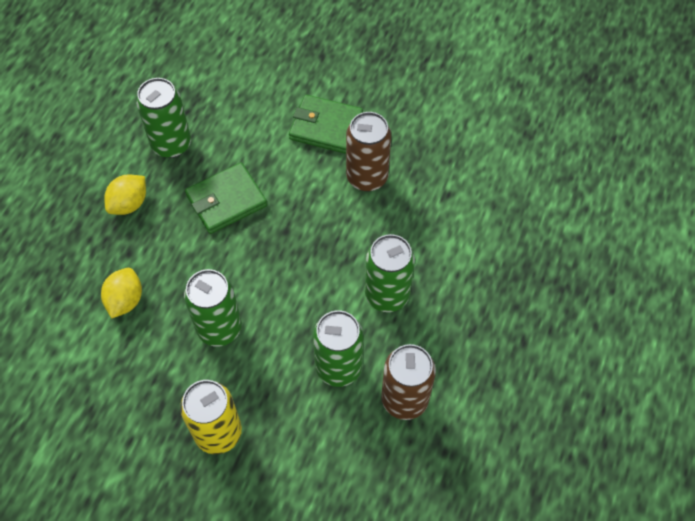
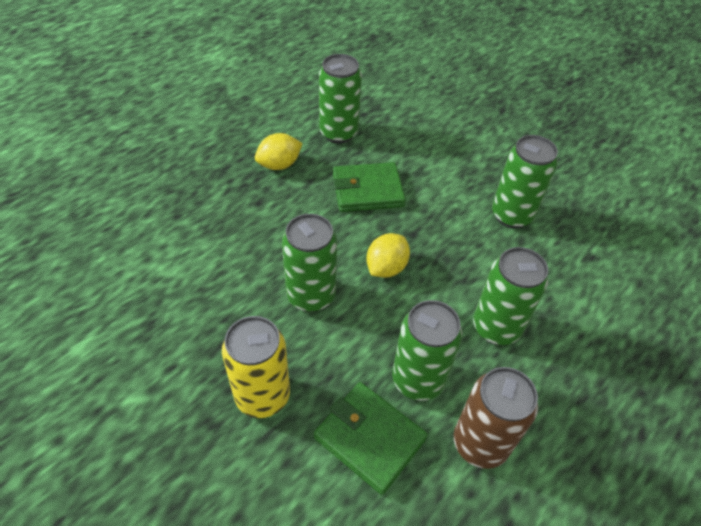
camera: 20 degrees right, 10 degrees down
yellow lemon [101,268,142,318] -> yellow lemon moved to [366,233,410,278]
green wallet [289,95,363,154] -> green wallet moved to [314,382,428,495]
brown can [346,112,391,191] -> green can [492,135,558,228]

